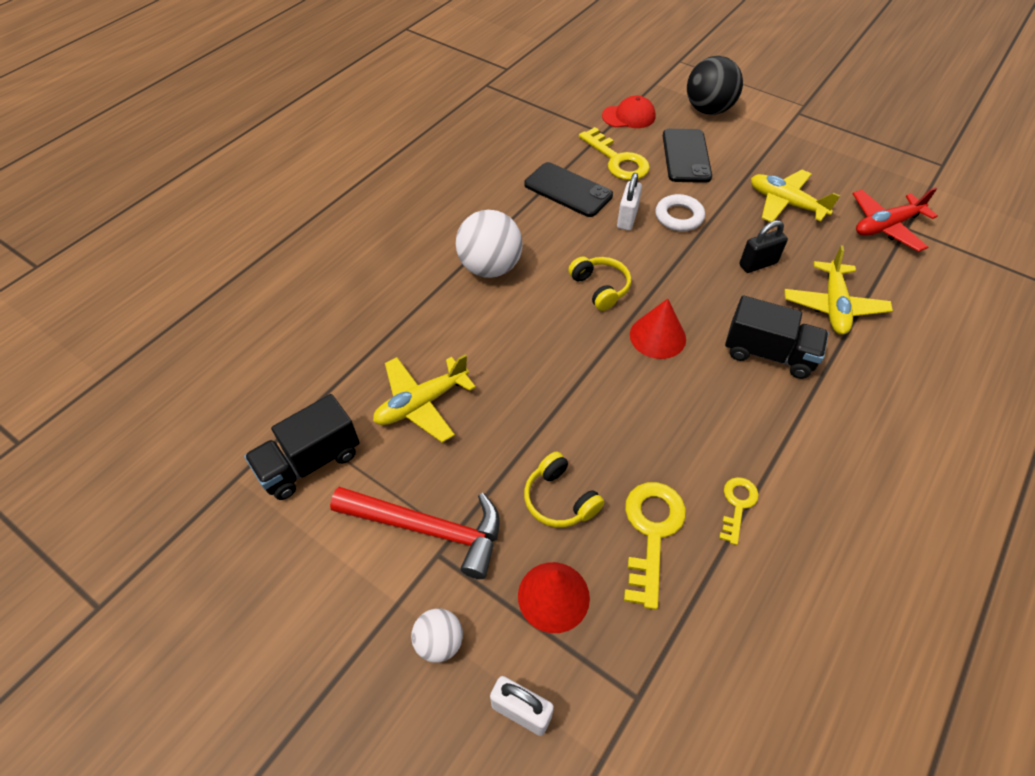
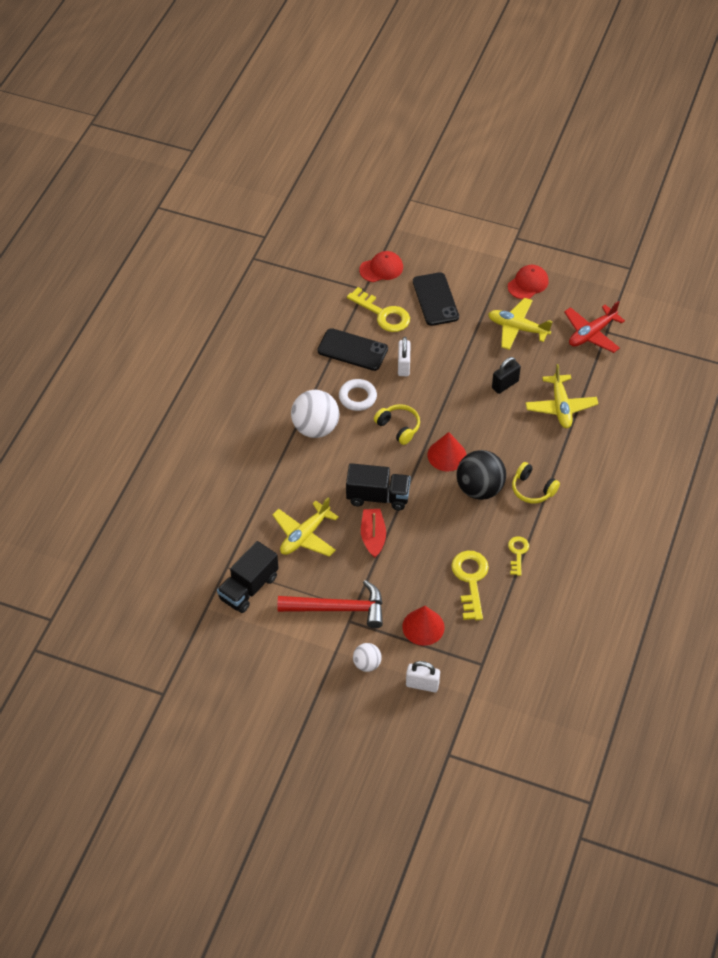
camera: 15 degrees left, 0 degrees up
yellow headphones [524,451,604,527] -> yellow headphones moved to [512,462,560,503]
white ring [655,194,705,231] -> white ring moved to [339,379,377,411]
black ball [687,56,743,115] -> black ball moved to [456,450,506,500]
black truck [725,295,829,379] -> black truck moved to [346,463,411,510]
none -> red boat [361,509,386,558]
none -> red cap [508,265,548,299]

